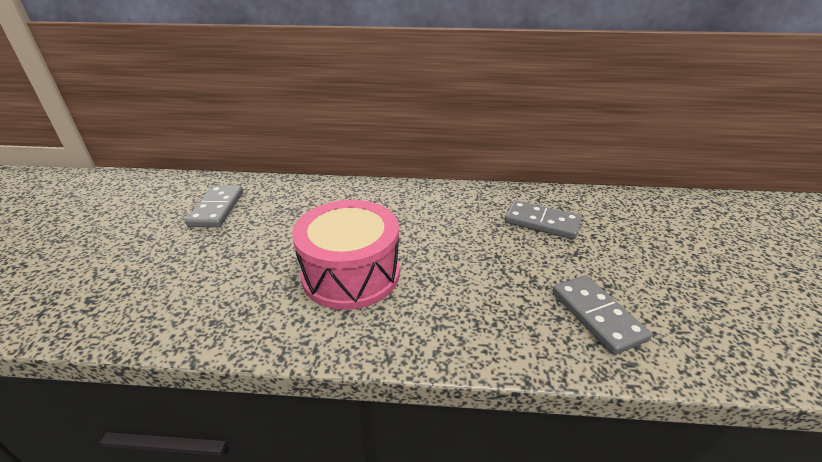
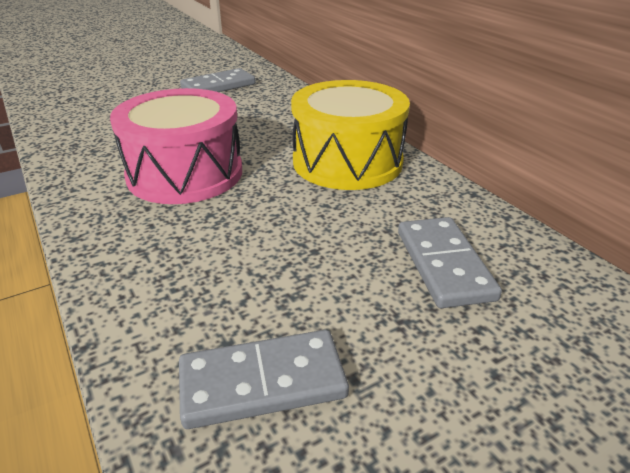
camera: 55 degrees right, 0 degrees up
grey domino [552,275,652,355] -> grey domino turned 45 degrees clockwise [179,330,349,429]
none -> yellow drum [291,80,410,190]

